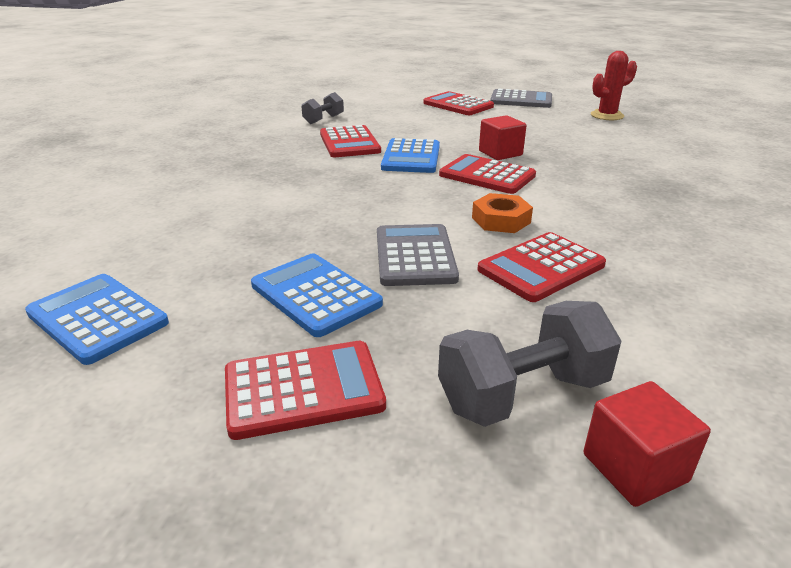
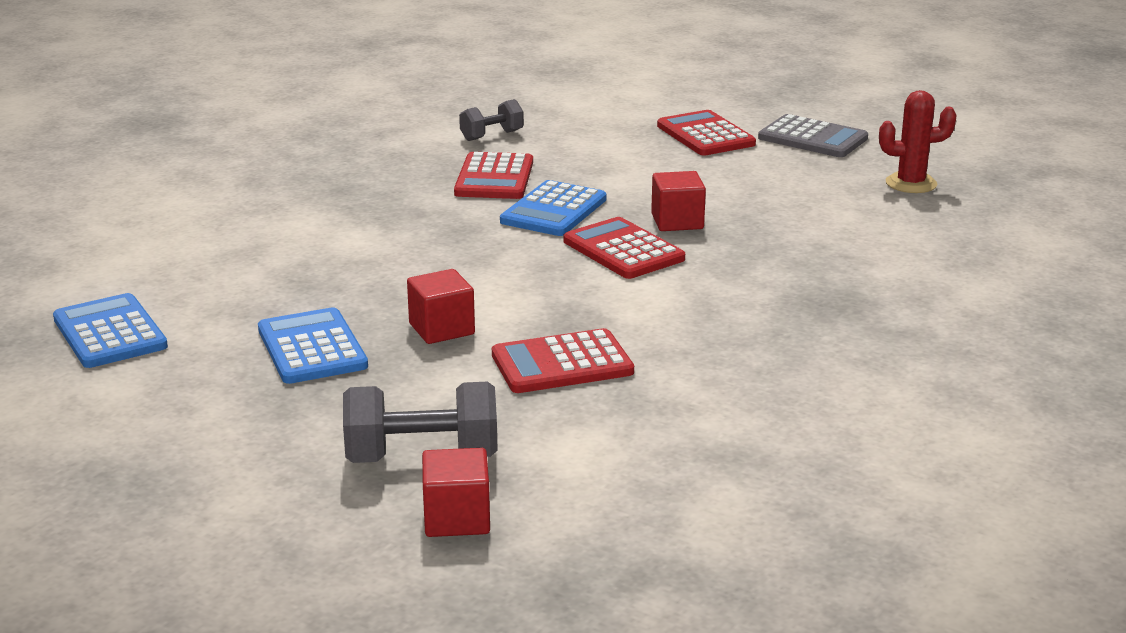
camera: 20 degrees right, 5 degrees down
red calculator [225,341,386,440] -> none
grey calculator [377,224,459,286] -> red cube [407,269,475,344]
orange nut [472,193,533,233] -> none

